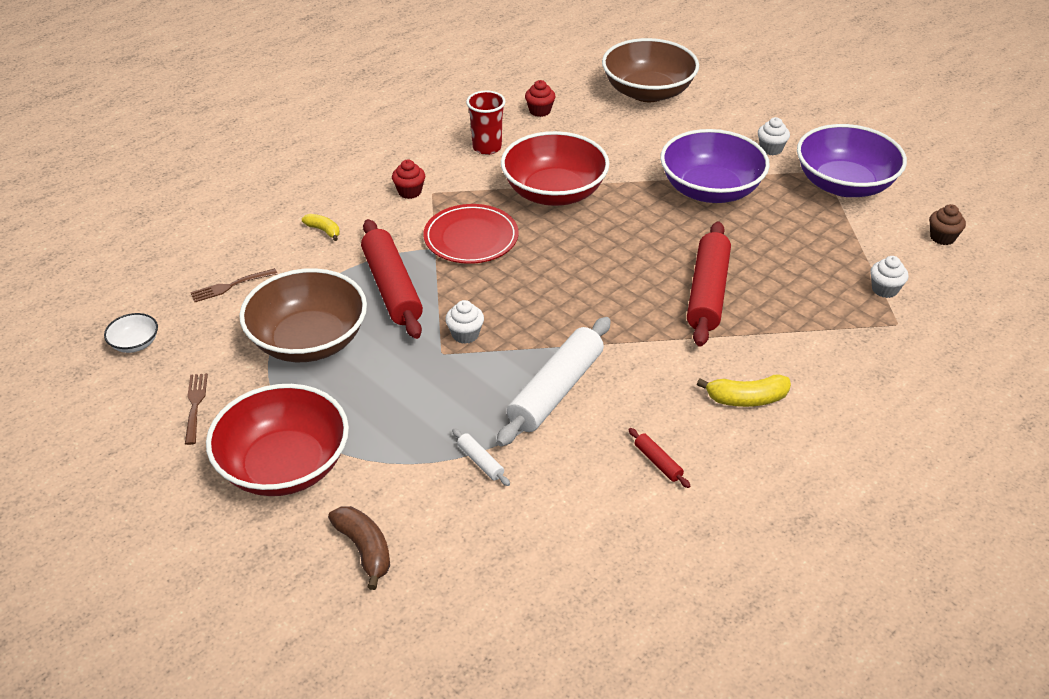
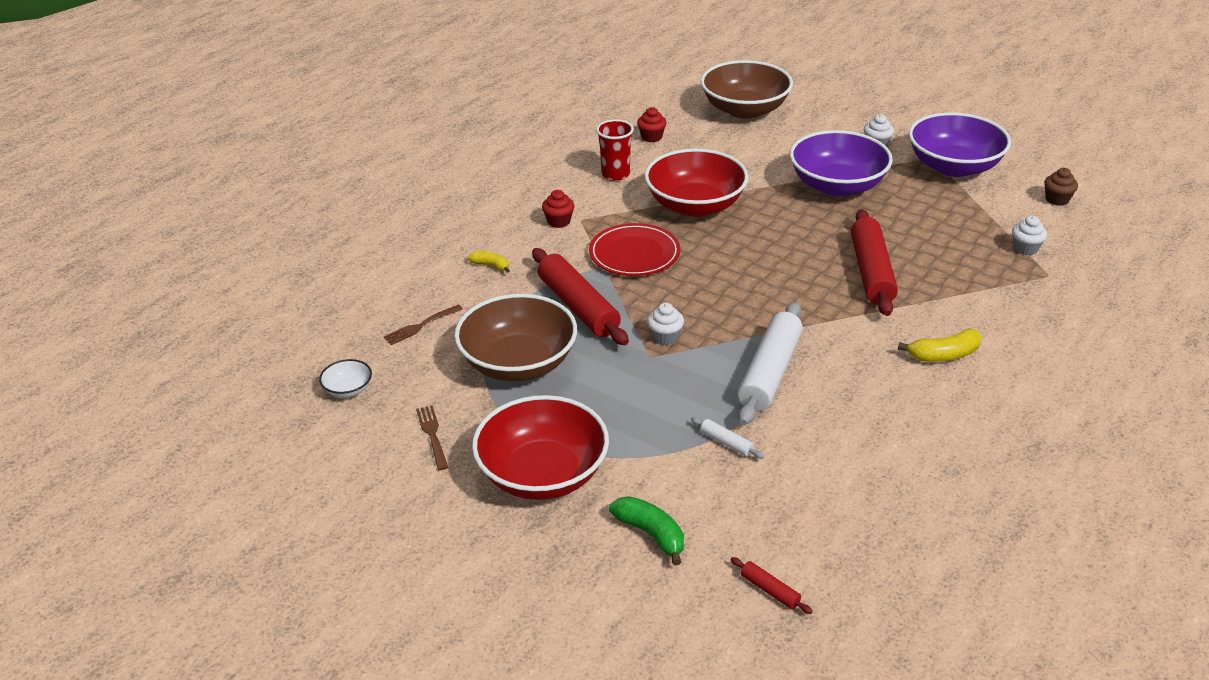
camera: 10 degrees left, 5 degrees down
brown banana [328,506,390,590] -> green banana [609,496,684,565]
red rolling pin [629,428,690,488] -> red rolling pin moved to [731,557,813,614]

